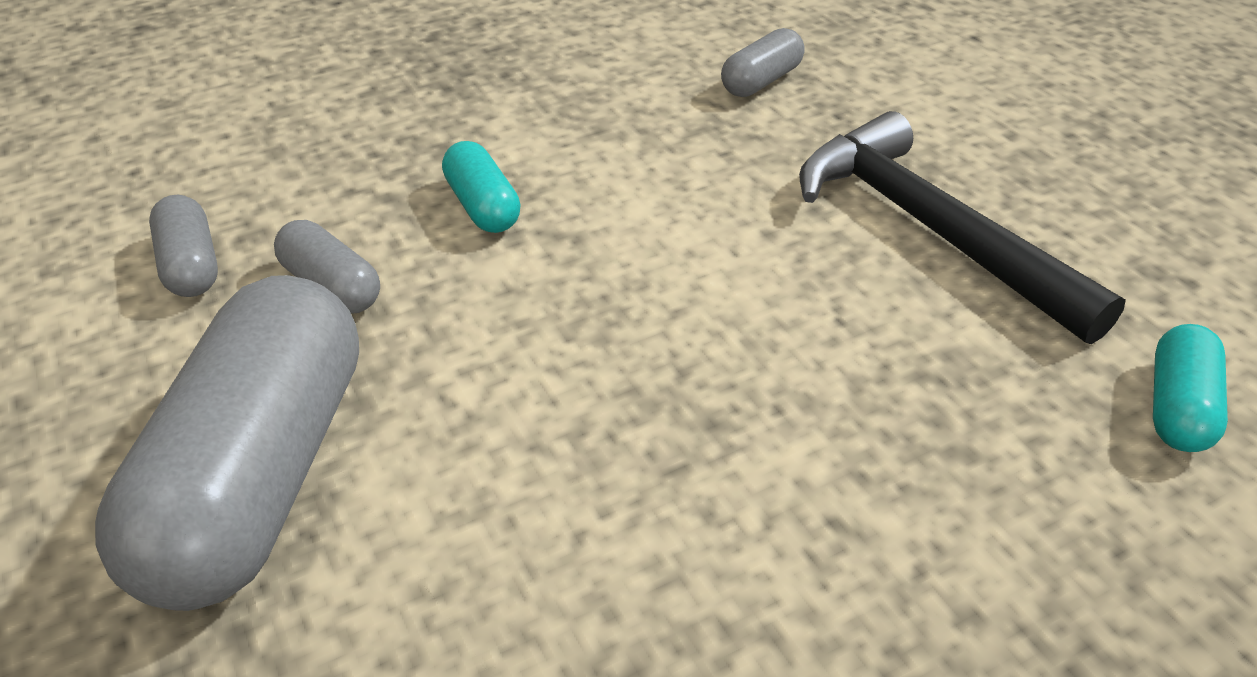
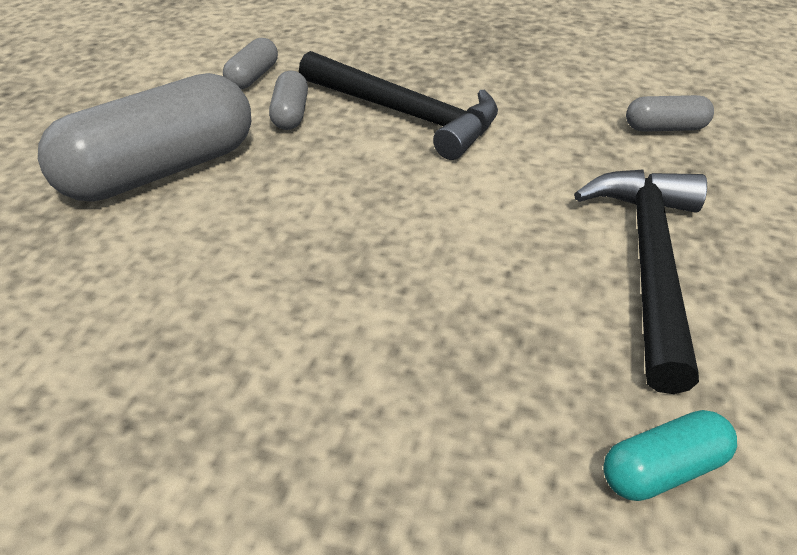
camera: 45 degrees right, 0 degrees up
turquoise capsule [442,141,521,233] -> black hammer [299,51,498,160]

